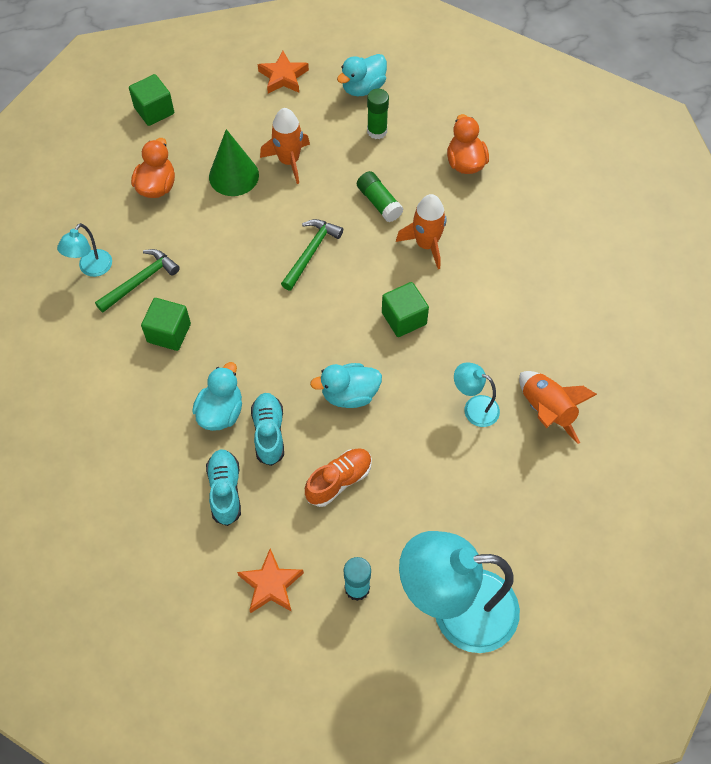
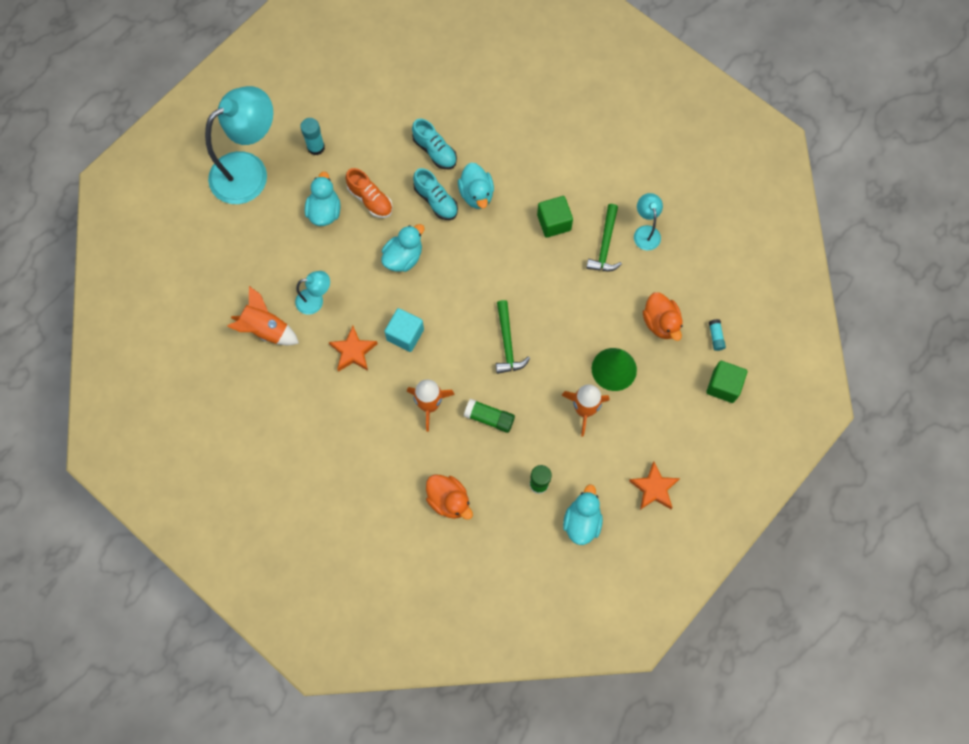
camera: 145 degrees right, 10 degrees up
orange star [237,548,304,613] -> orange star moved to [329,326,378,372]
orange shoe [305,448,372,507] -> orange shoe turned 60 degrees counterclockwise [346,168,393,218]
green cube [382,282,429,337] -> turquoise cube [384,308,424,352]
none -> turquoise duck [305,171,340,226]
none -> turquoise glue stick [709,319,726,351]

